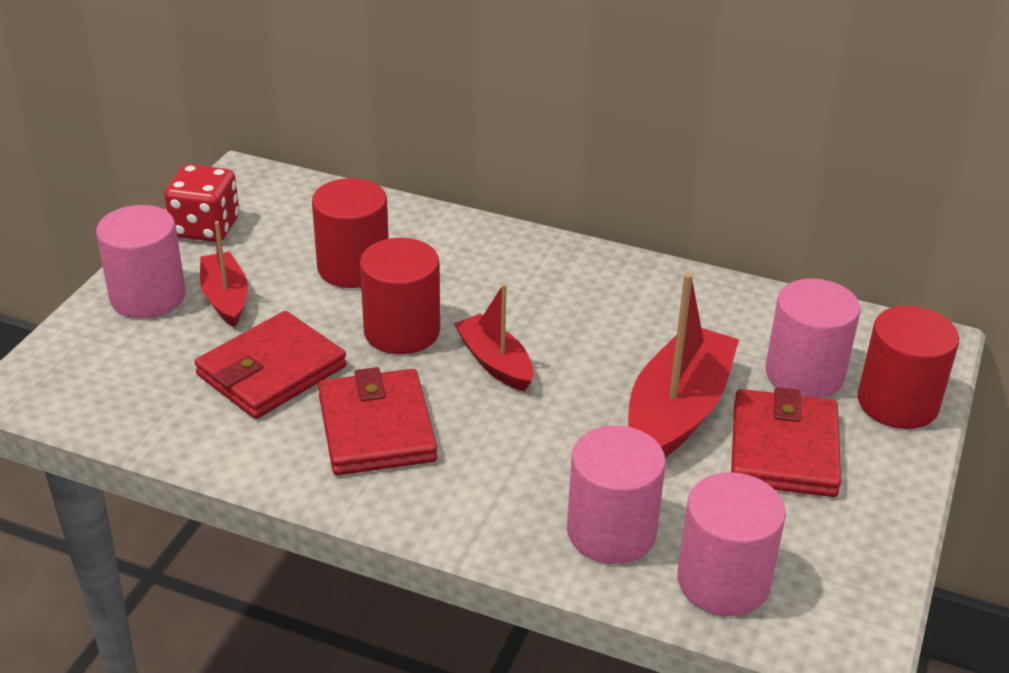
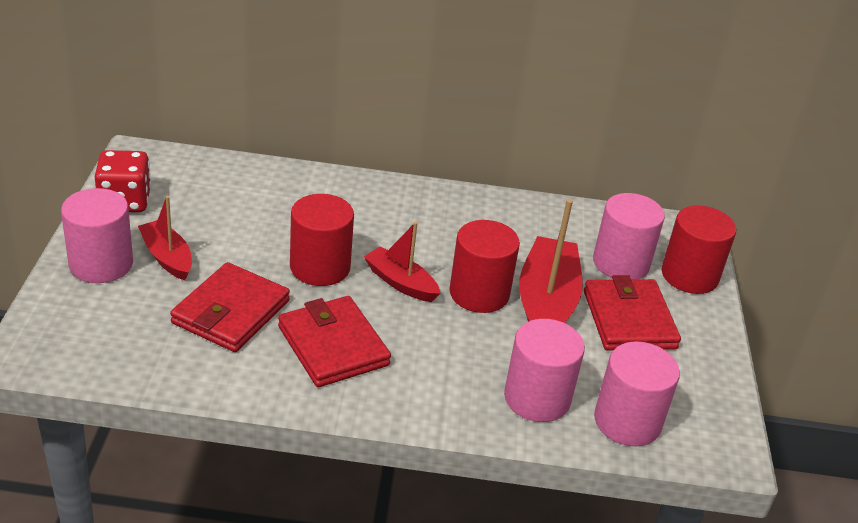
camera: 20 degrees left, 0 degrees up
red cylinder [312,178,389,288] -> red cylinder moved to [449,220,520,313]

